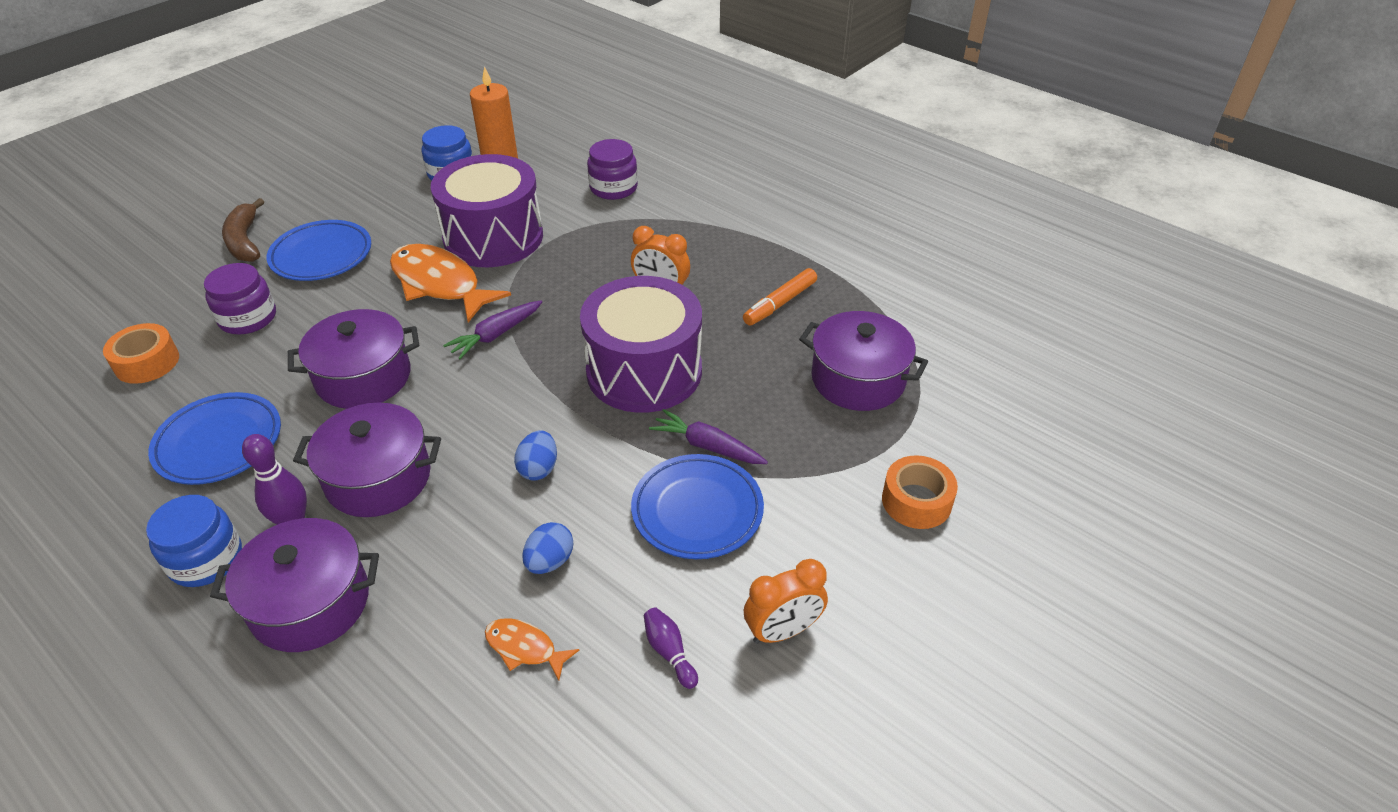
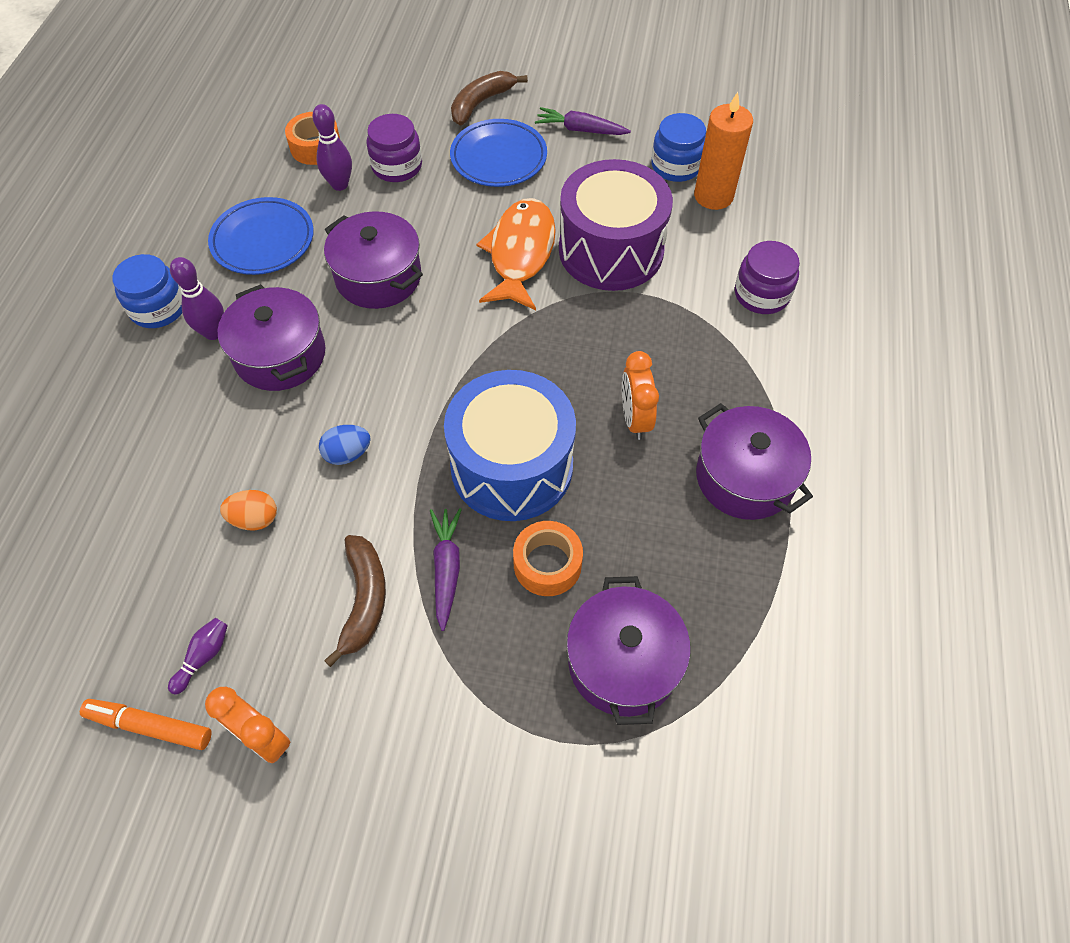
camera: 60 degrees right, 15 degrees up
purple pot [210,518,379,652] -> purple pot moved to [696,403,813,520]
purple carrot [443,300,542,359] -> purple carrot moved to [535,107,631,135]
orange fish [485,618,579,681] -> none
blue egg [522,522,573,574] -> orange egg [220,490,277,530]
purple drum [580,276,702,413] -> blue drum [444,370,576,521]
blue plate [631,454,764,559] -> brown banana [324,535,386,667]
orange marker [743,268,817,326] -> orange marker moved to [80,699,212,750]
orange tape [882,455,958,529] -> orange tape moved to [513,521,583,596]
none -> purple bowling pin [312,104,352,191]

